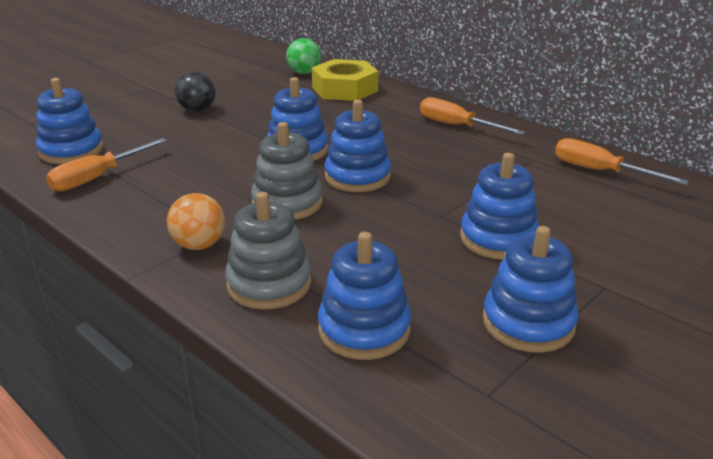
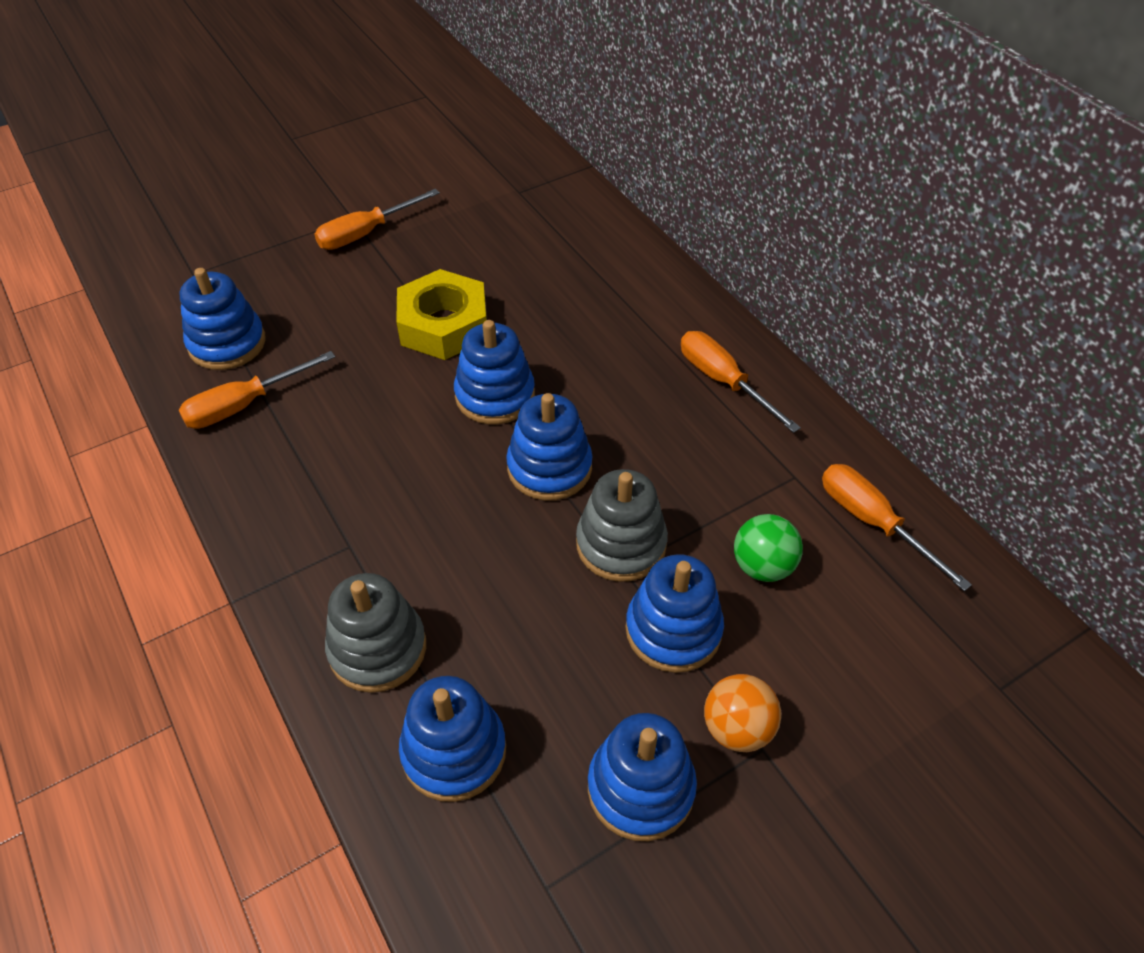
camera: 15 degrees right, 20 degrees up
orange ball [167,193,225,250] -> orange ball moved to [704,674,781,752]
black ball [175,72,216,112] -> none
grey stacking toy [251,122,322,220] -> grey stacking toy moved to [576,469,668,582]
green ball [286,38,321,74] -> green ball moved to [734,514,803,582]
yellow nut [312,59,379,101] -> yellow nut moved to [396,269,487,360]
none -> orange screwdriver [314,189,440,250]

